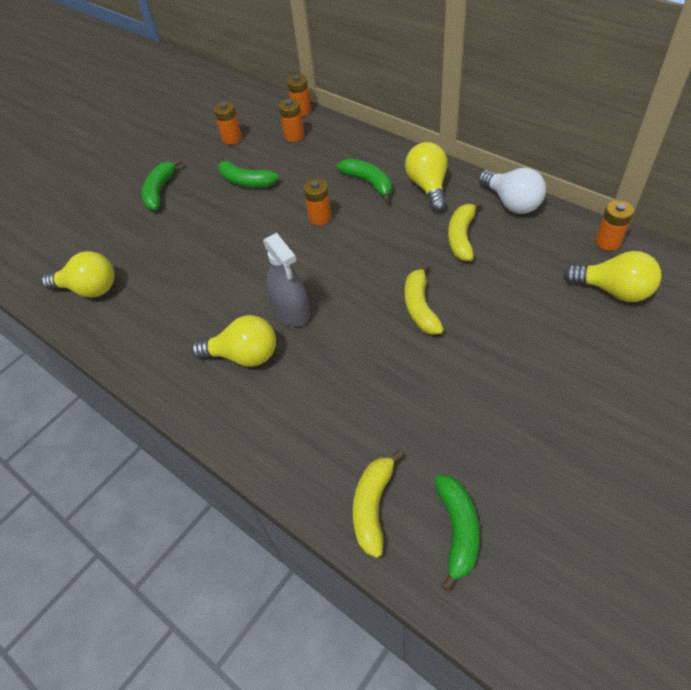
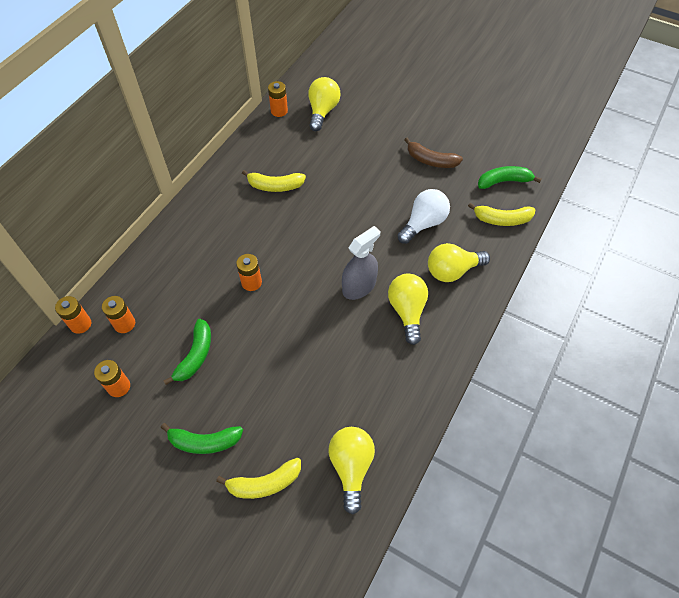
camera: 105 degrees left, 5 degrees up
green banana [337,159,392,202] -> none
yellow light bulb [405,142,448,212] -> yellow light bulb moved to [428,243,490,282]
yellow banana [405,262,444,335] -> yellow banana moved to [216,458,301,499]
white light bulb [479,168,546,214] -> white light bulb moved to [398,189,450,244]
none -> brown banana [404,138,463,168]

